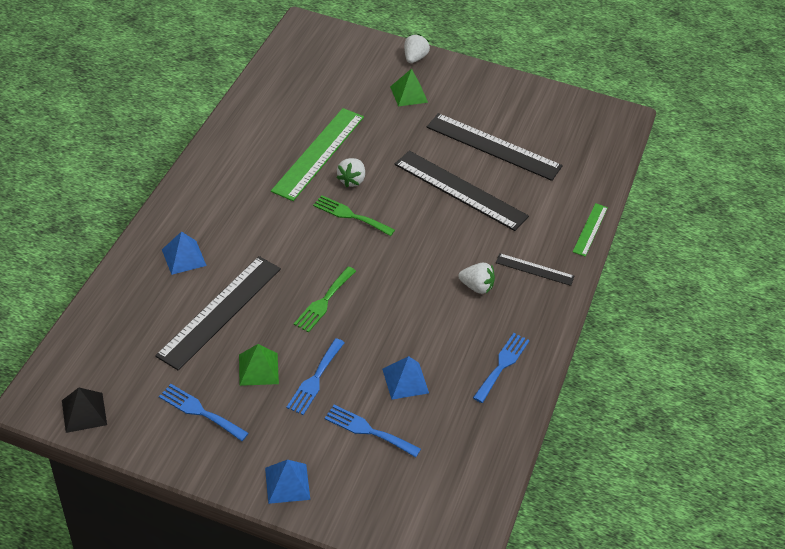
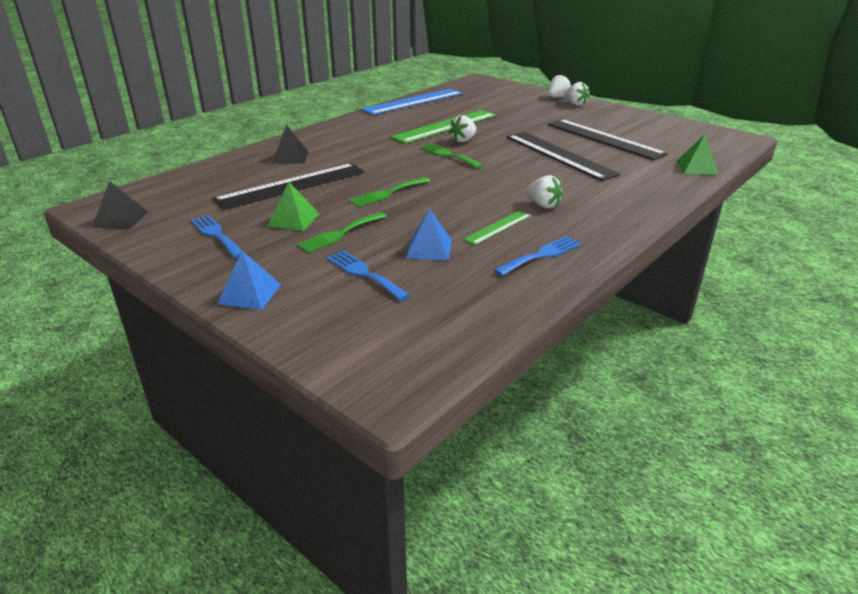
camera: 25 degrees right, 15 degrees down
blue pyramid [162,231,207,275] -> black pyramid [272,124,308,164]
blue fork [286,338,345,415] -> green fork [297,212,387,253]
green pyramid [390,69,428,106] -> green pyramid moved to [677,134,718,175]
black ruler [496,253,574,286] -> none
green ruler [573,203,608,257] -> green ruler moved to [463,211,531,245]
none -> blue ruler [361,89,462,115]
none -> white strawberry [564,82,590,106]

